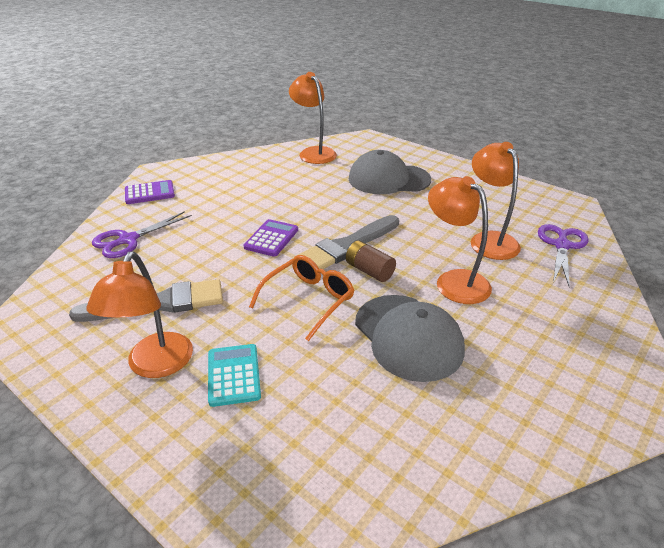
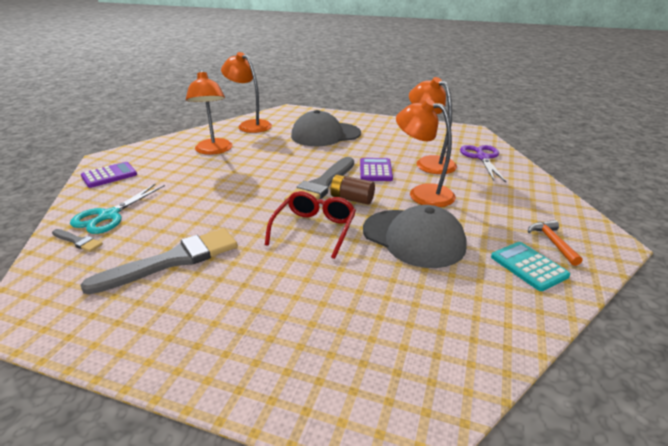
camera: 20 degrees left, 5 degrees down
orange lamp [86,252,193,378] -> orange lamp moved to [186,70,232,155]
purple scissors [92,211,192,258] -> turquoise scissors [70,184,165,234]
turquoise calculator [208,344,261,407] -> turquoise calculator moved to [491,242,570,291]
purple calculator [244,219,298,257] -> purple calculator moved to [360,158,393,181]
orange glasses [249,255,354,341] -> red glasses [265,191,356,259]
none -> grey brush [52,229,103,252]
none -> orange hammer [528,220,582,266]

